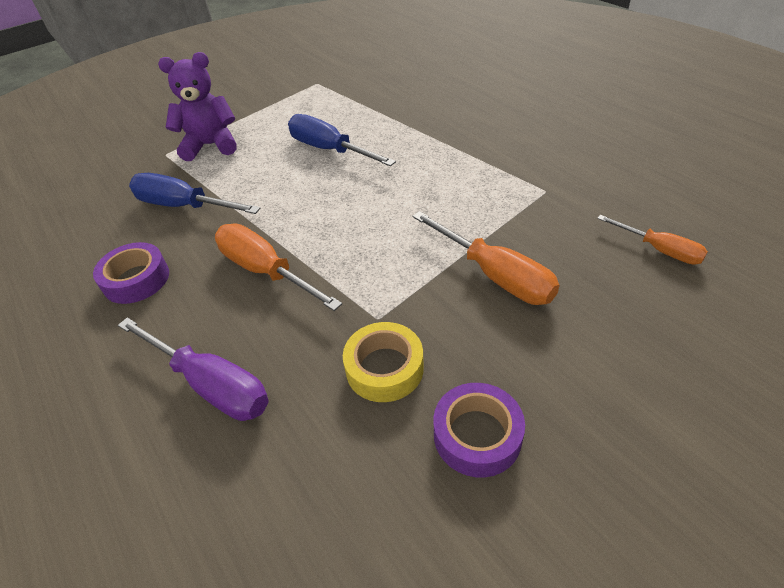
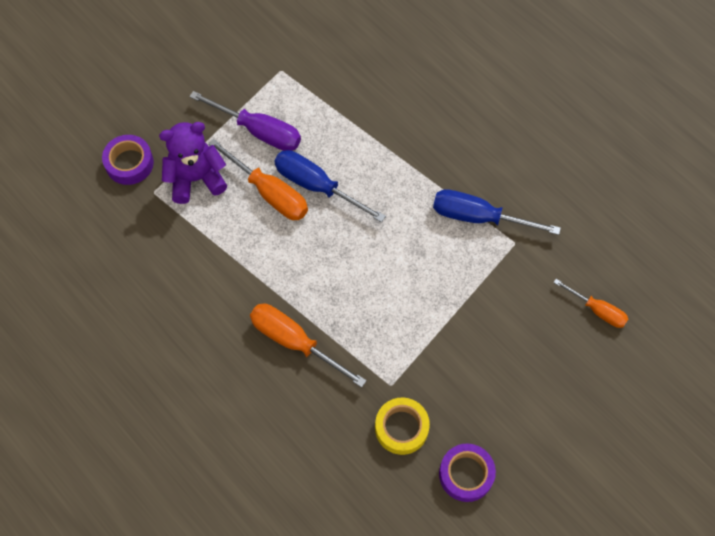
camera: 10 degrees left, 20 degrees up
purple tape [93,242,169,304] -> purple tape moved to [102,135,154,185]
purple screwdriver [118,318,269,421] -> purple screwdriver moved to [189,91,301,151]
blue screwdriver [129,173,261,214] -> blue screwdriver moved to [433,189,561,235]
orange screwdriver [412,211,559,305] -> orange screwdriver moved to [208,139,308,220]

